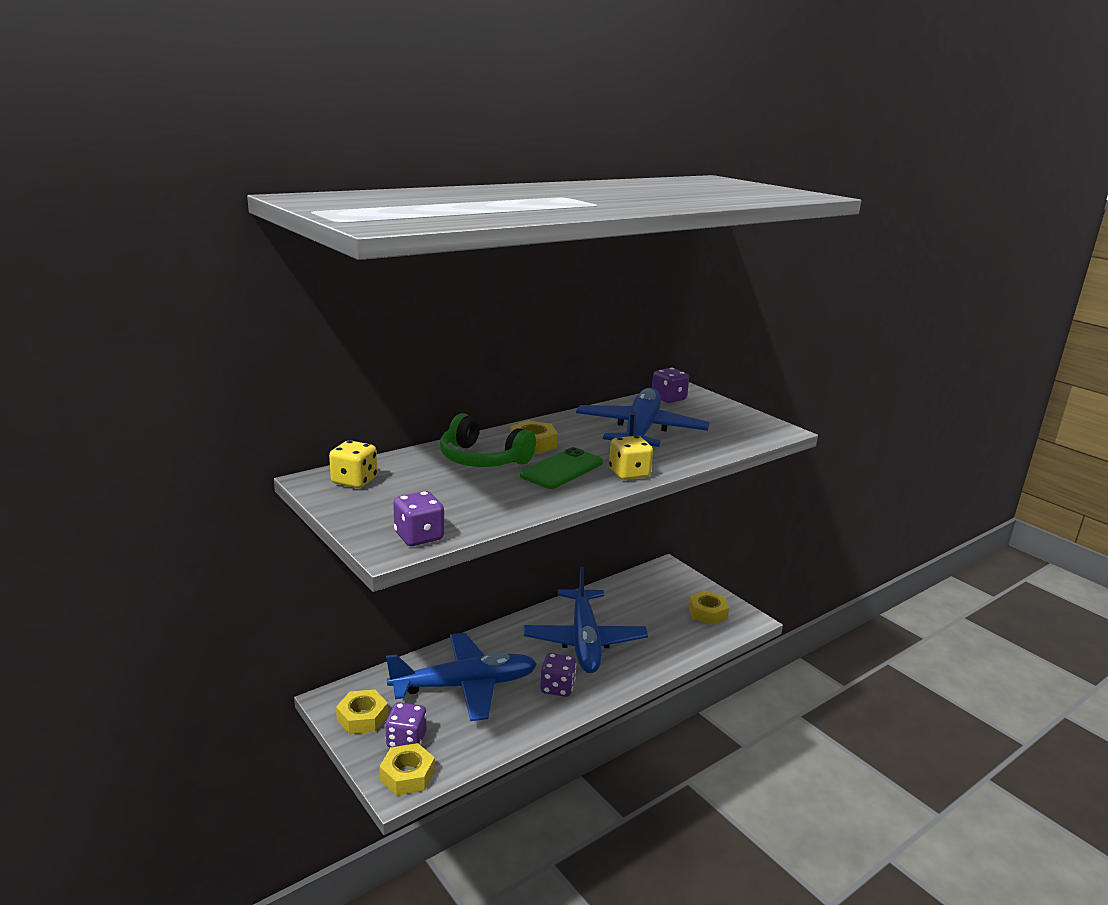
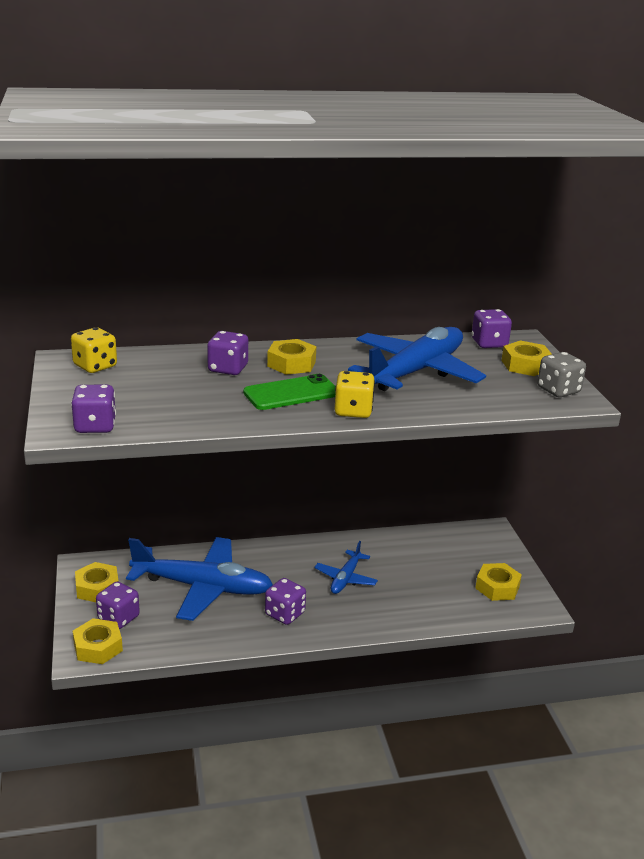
camera: 25 degrees right, 5 degrees up
green headphones [440,413,536,467] -> purple dice [207,331,248,375]
blue plane [524,567,648,673] -> blue plane [314,541,378,594], size x0.50
none -> yellow nut [501,340,552,376]
none -> grey dice [537,352,586,397]

